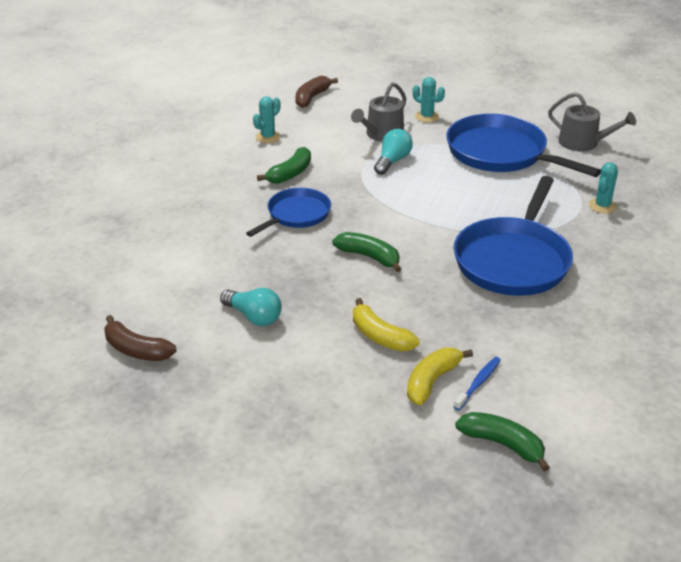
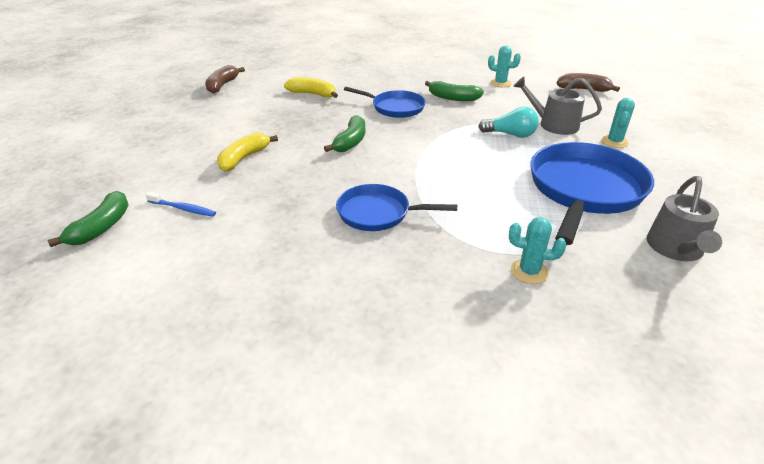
camera: 75 degrees right, 0 degrees up
turquoise light bulb [220,288,282,326] -> none
yellow banana [407,348,473,405] -> yellow banana moved to [284,77,338,98]
blue pan [454,176,573,296] -> blue pan [336,184,457,231], size x0.58

